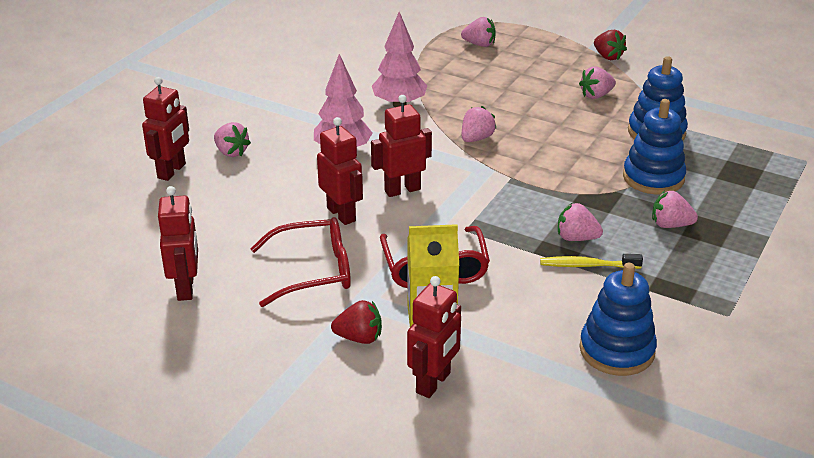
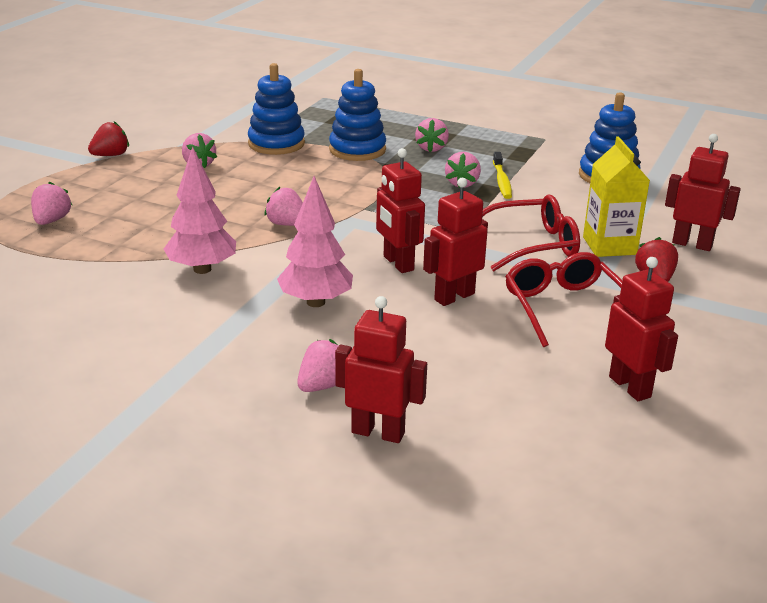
camera: 95 degrees left, 5 degrees down
red robot [158,186,198,301] -> red robot turned 75 degrees clockwise [605,257,678,401]

